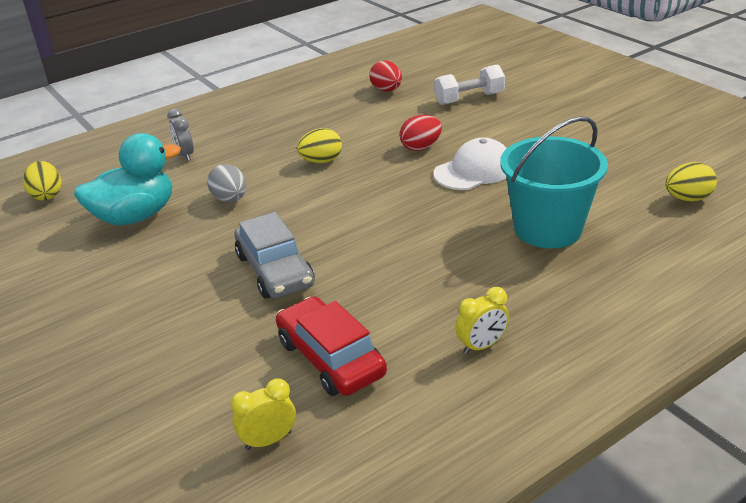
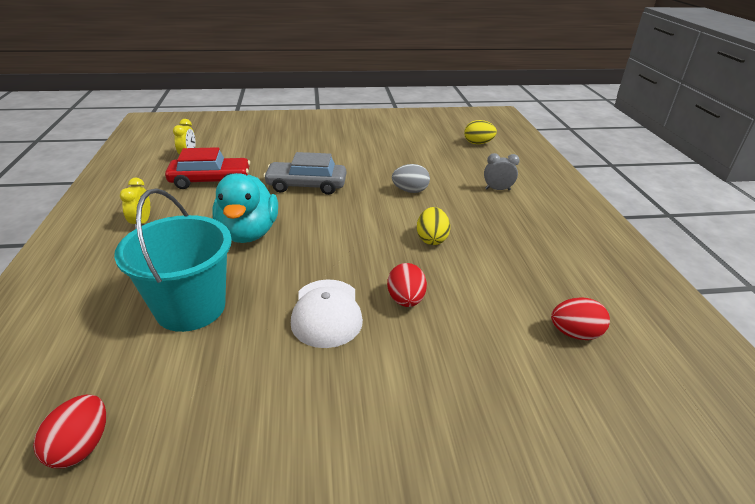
camera: 115 degrees right, 0 degrees up
turquoise duck [74,133,181,225] -> turquoise duck moved to [212,173,278,243]
white dumbbell [434,64,505,105] -> none
yellow egg [665,162,717,201] -> red egg [33,395,106,468]

